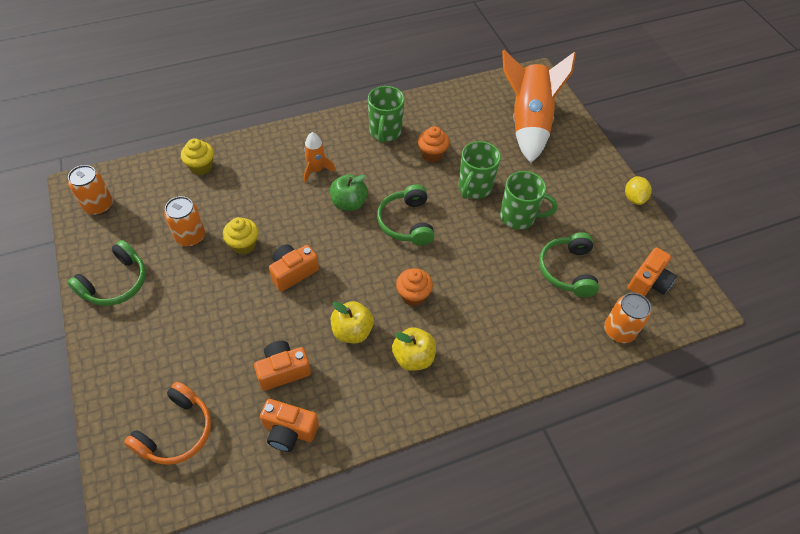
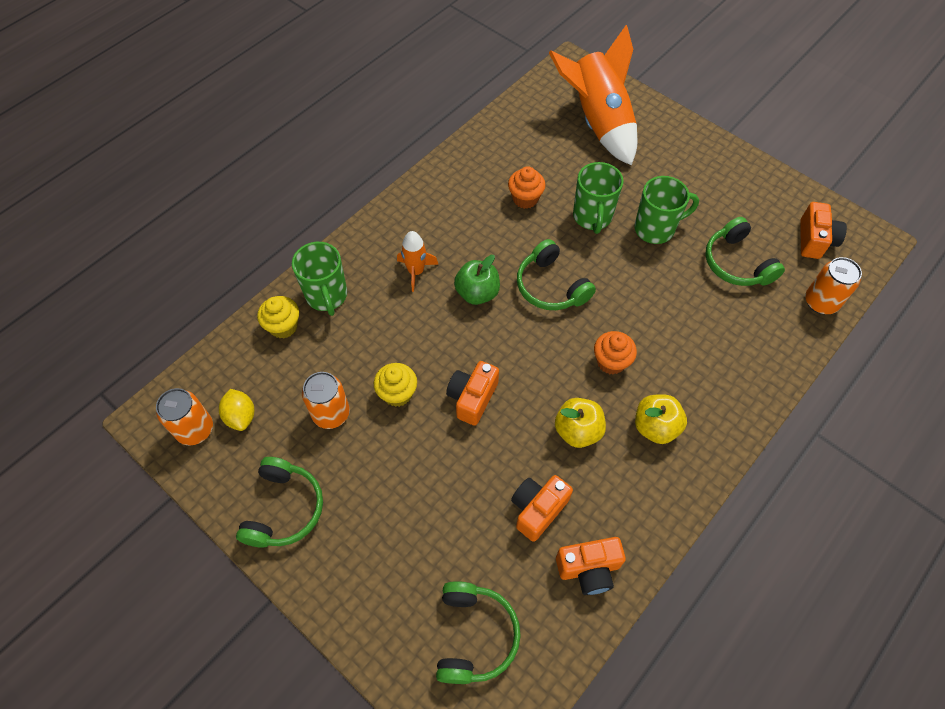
camera: 25 degrees left, 5 degrees up
orange headphones [124,382,211,465] -> green headphones [436,581,521,684]
green mug [368,86,405,143] -> green mug moved to [292,242,347,316]
yellow lemon [625,176,652,205] -> yellow lemon moved to [219,389,254,431]

